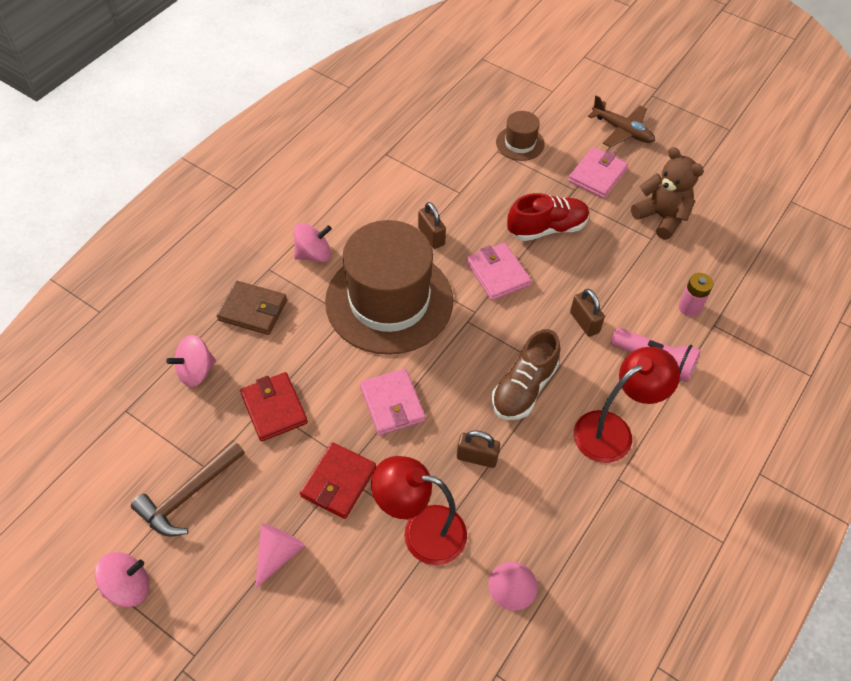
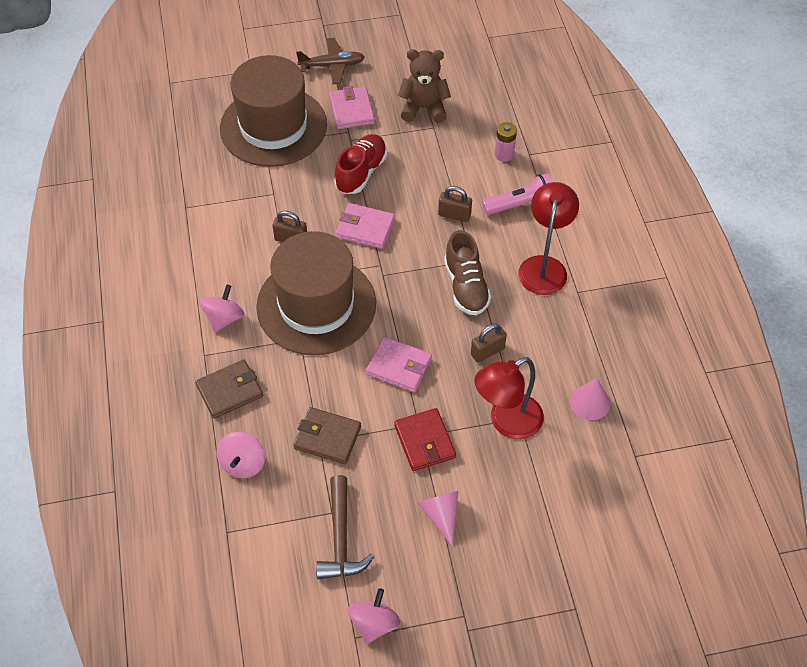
camera: 45 degrees left, 0 degrees up
red wallet [240,372,308,441] -> brown wallet [293,407,361,464]
brown hat [496,111,545,161] -> brown hat [220,55,327,167], size x2.30

